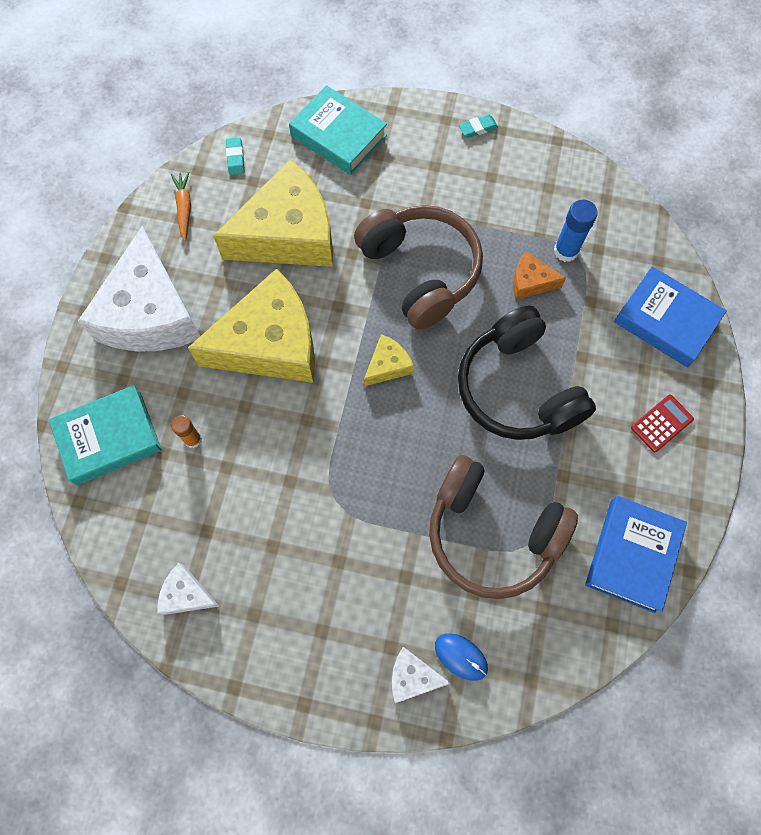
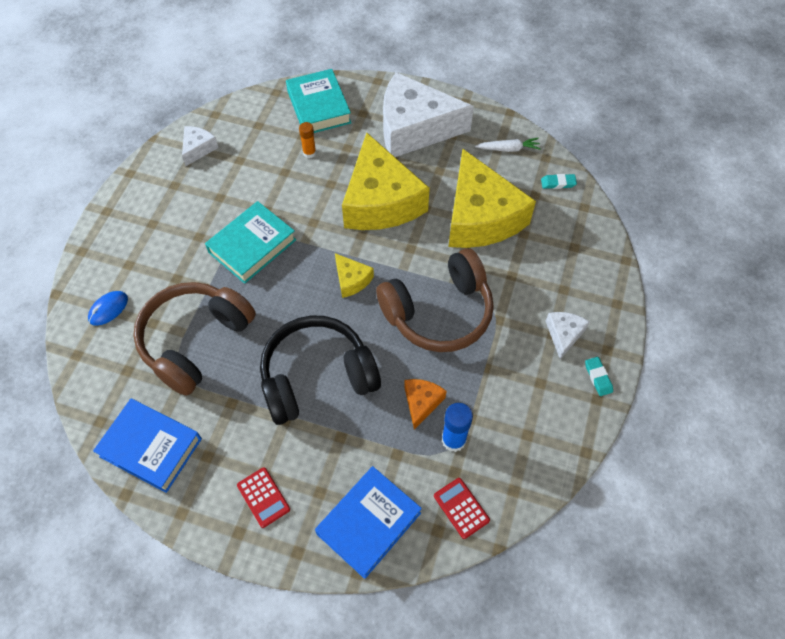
camera: 95 degrees right, 10 degrees down
orange carrot [171,172,191,241] -> white carrot [475,138,541,152]
turquoise book [289,85,387,175] -> turquoise book moved to [205,201,296,284]
white cheese [392,647,451,703] -> white cheese moved to [545,312,589,359]
none -> red calculator [434,478,490,539]

